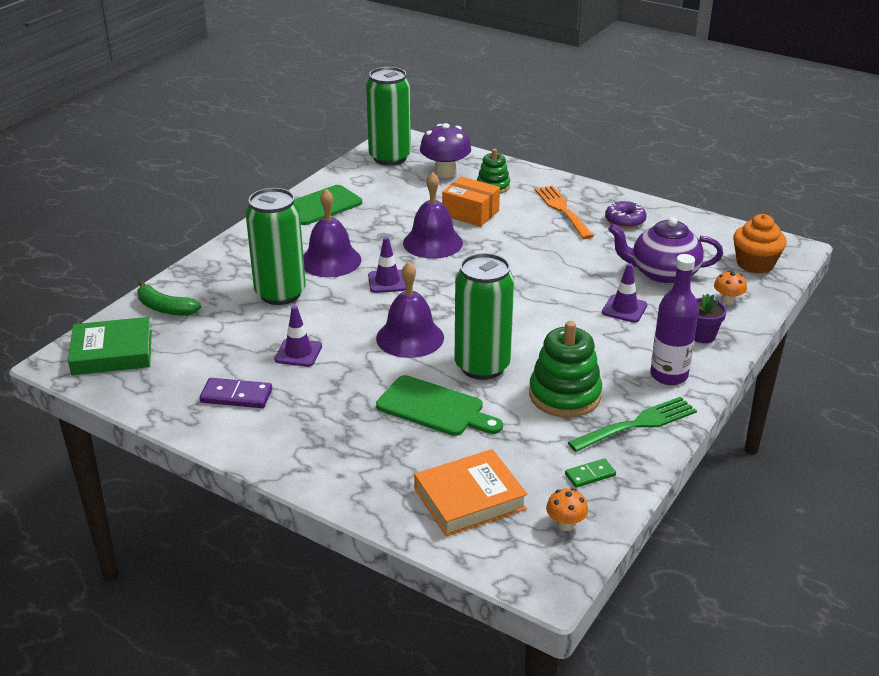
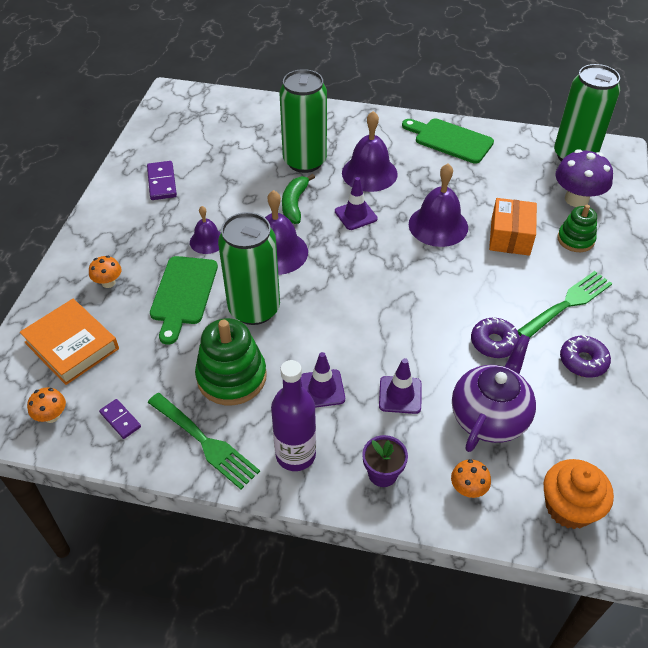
camera: 70 degrees right, 15 degrees up
green book [68,317,152,375] -> none
green banana [137,281,201,316] -> green banana moved to [282,174,315,224]
purple traffic cone [274,306,322,367] -> purple traffic cone moved to [301,352,345,408]
orange fork [535,185,594,239] -> green fork [517,271,612,337]
green domino [565,458,616,488] -> purple domino [99,399,141,439]
purple teapot [608,217,723,284] -> purple teapot turned 45 degrees clockwise [452,334,536,452]
none -> orange mushroom [89,256,122,288]
none -> purple bell [190,206,221,254]
none -> purple donut [471,317,520,358]

